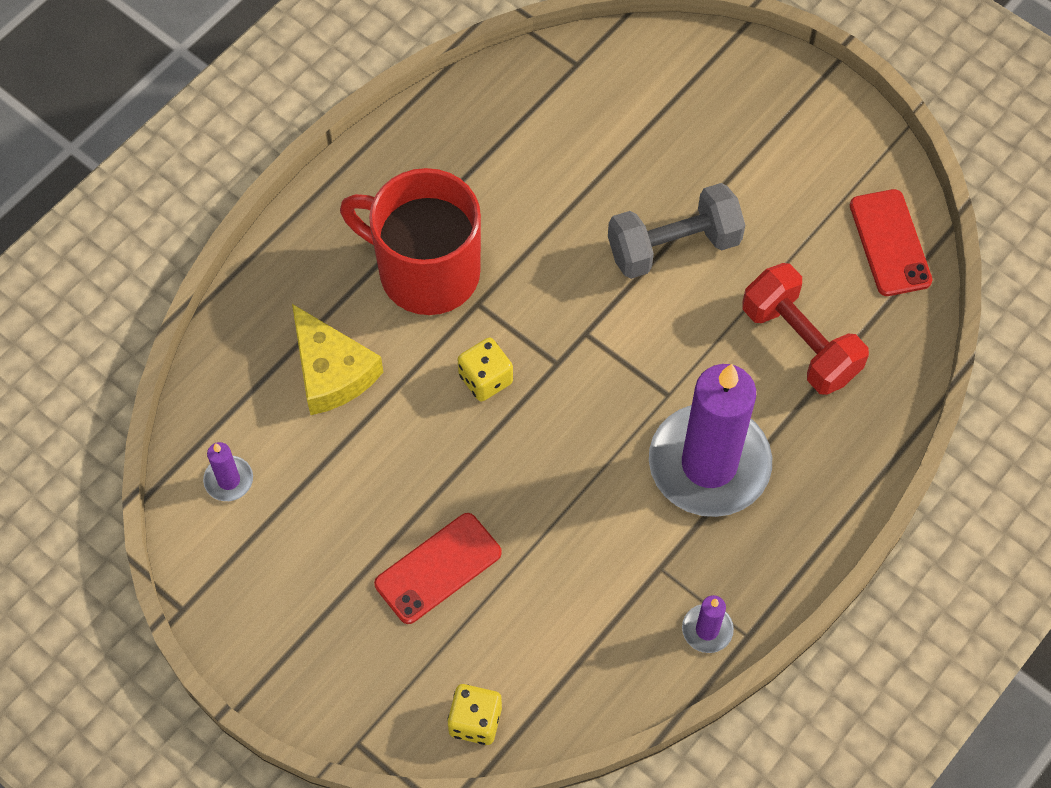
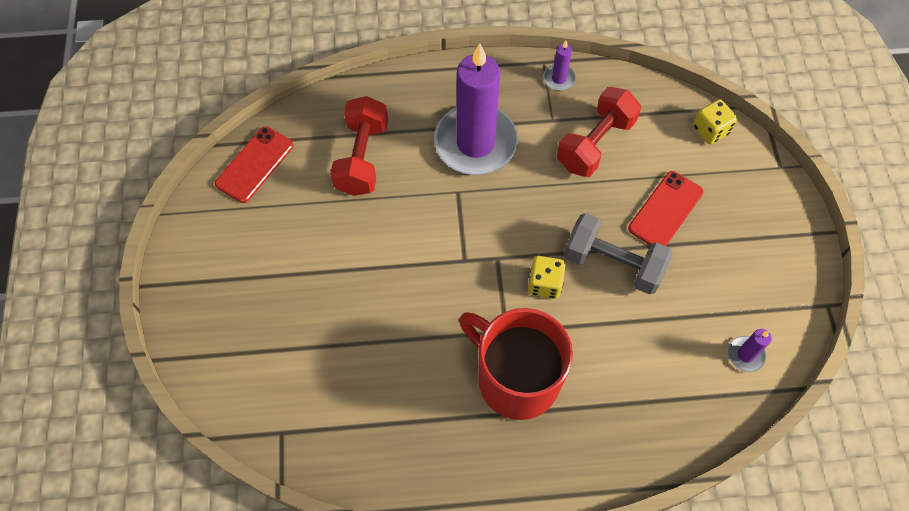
camera: 135 degrees left, 0 degrees up
yellow cheese [292,304,383,415] -> none
red mug [340,168,481,315] -> red mug turned 150 degrees clockwise [459,308,573,420]
red phone [374,513,502,624] -> red phone turned 60 degrees counterclockwise [628,171,703,246]
grey dumbbell [608,183,745,279] -> grey dumbbell moved to [564,213,673,295]
none -> red dumbbell [557,87,641,177]

